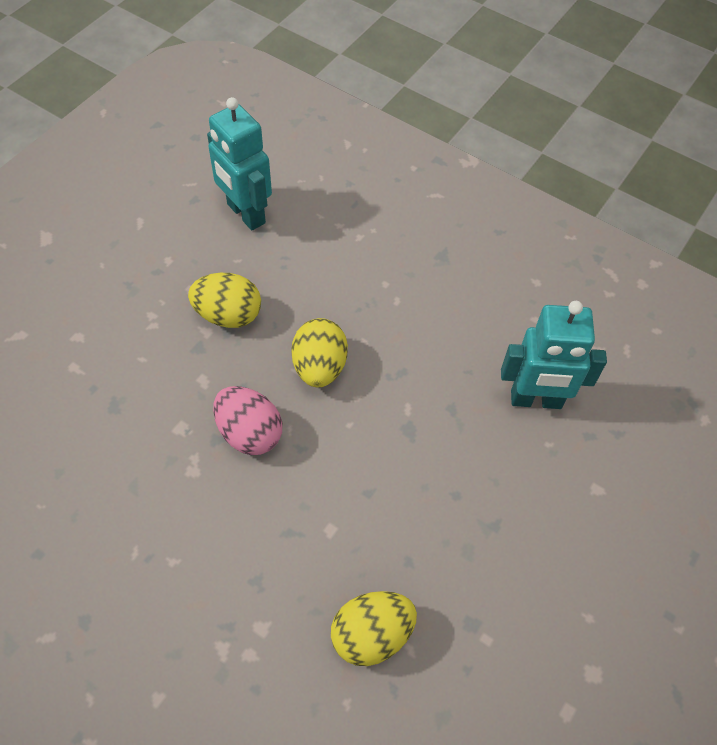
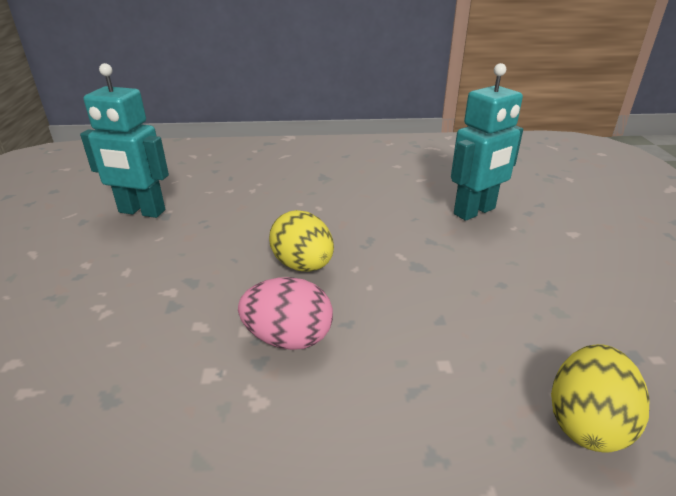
camera: 35 degrees left, 25 degrees down
yellow egg [188,273,261,328] -> none

